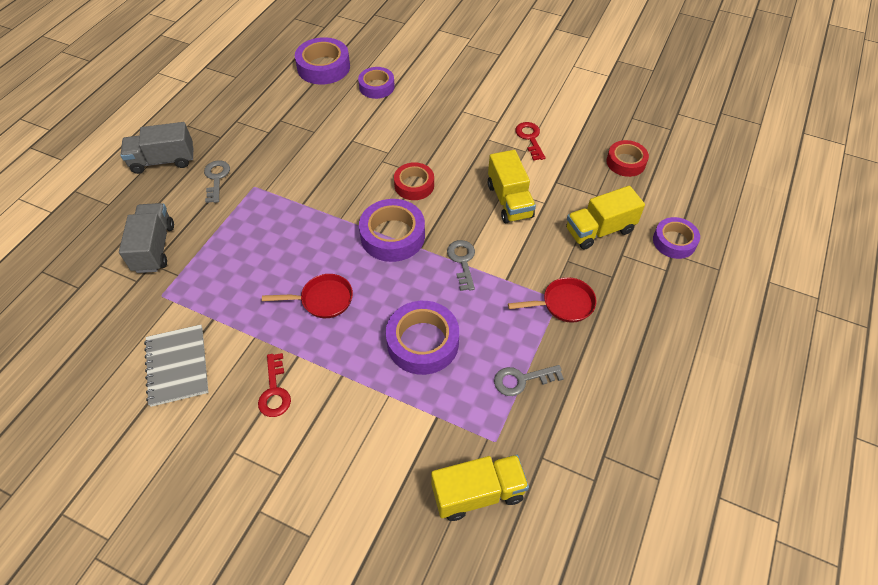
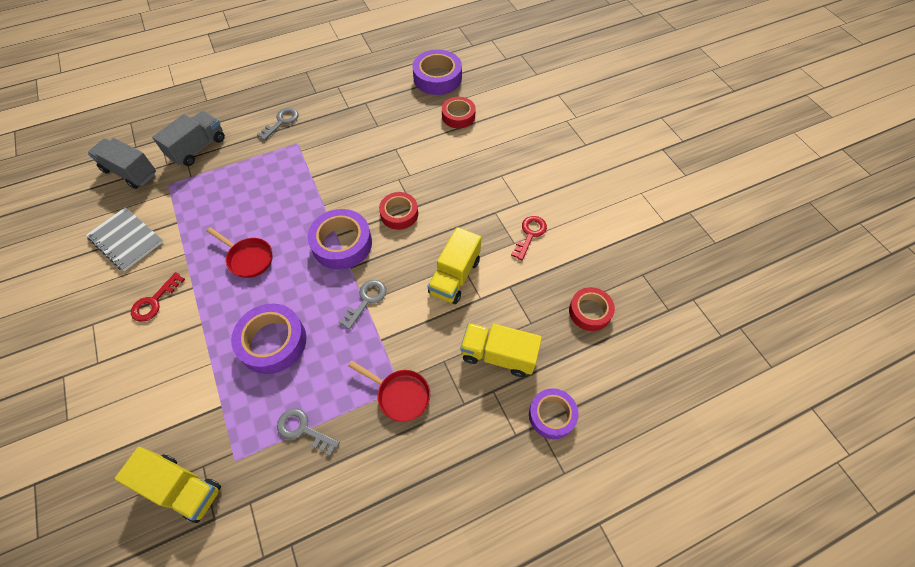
camera: 40 degrees right, 5 degrees up
grey truck [121,122,193,174] -> grey truck moved to [88,138,156,189]
grey notebook [144,325,209,407] -> grey notebook turned 75 degrees counterclockwise [86,207,163,271]
purple tape [358,67,395,99] -> red tape [442,97,476,128]

